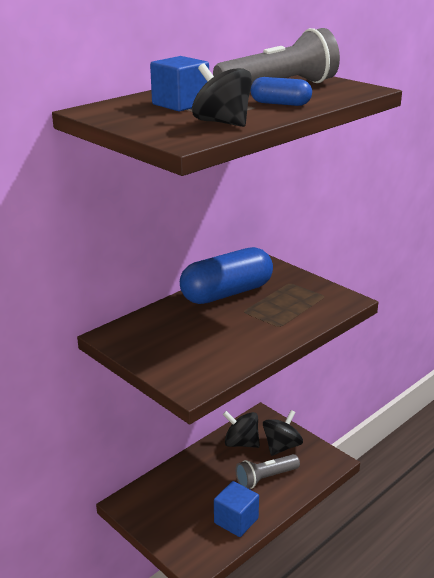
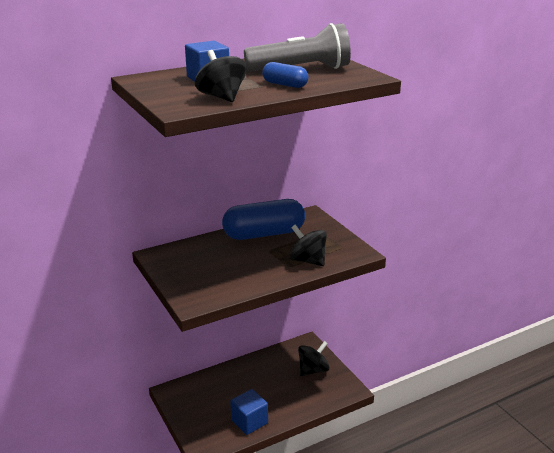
camera: 15 degrees right, 0 degrees up
black spinning top [223,411,260,448] -> black spinning top moved to [289,224,327,266]
grey flashlight [235,454,300,489] -> none

